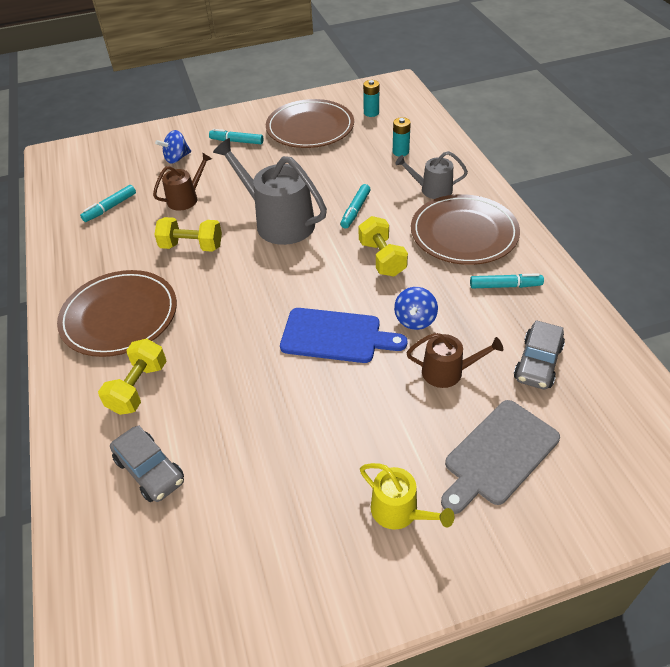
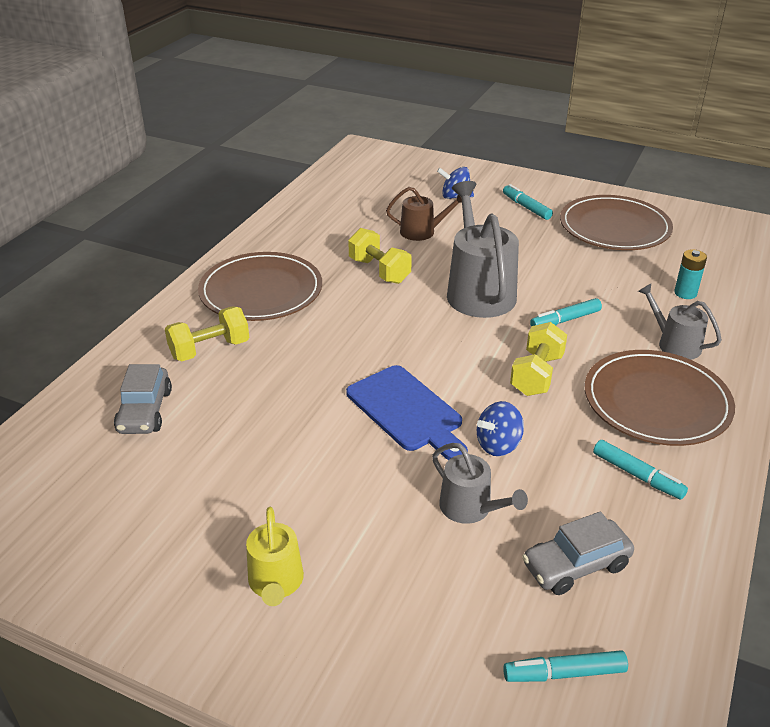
camera: 40 degrees right, 10 degrees down
turquoise marker [80,185,136,222] -> turquoise marker moved to [503,650,628,682]
turquoise battery [363,80,379,117] -> none
brown watering can [406,333,503,388] -> grey watering can [432,443,528,524]
grey cutting board [441,400,560,514] -> none

